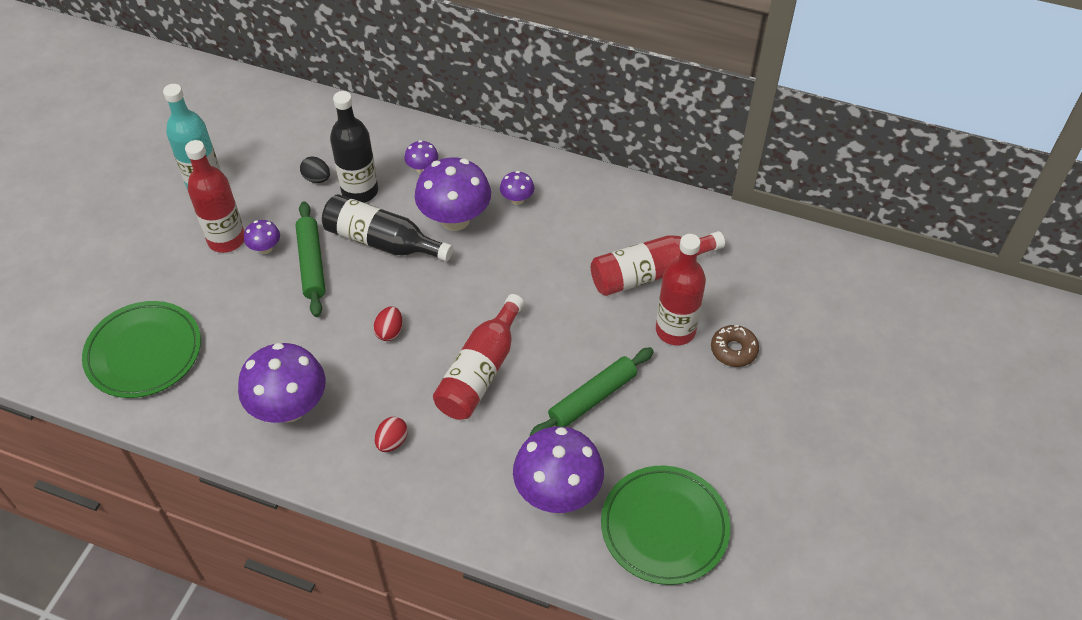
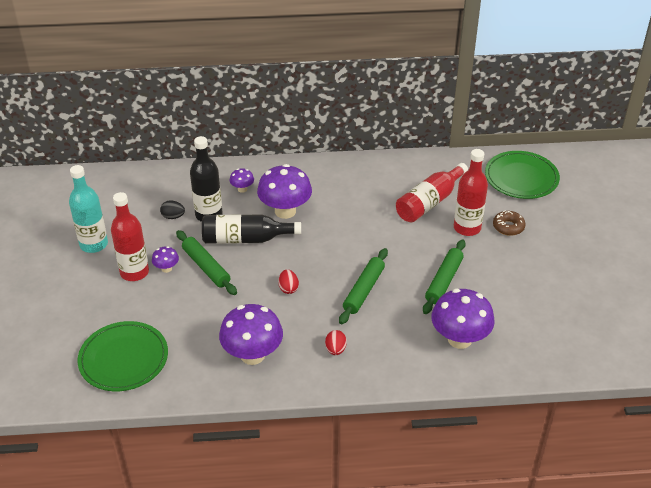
camera: 25 degrees left, 10 degrees down
red bottle [433,294,524,420] -> green rolling pin [339,248,388,324]
purple mushroom [500,171,534,205] -> none
green plate [601,466,730,585] -> green plate moved to [485,151,560,199]

